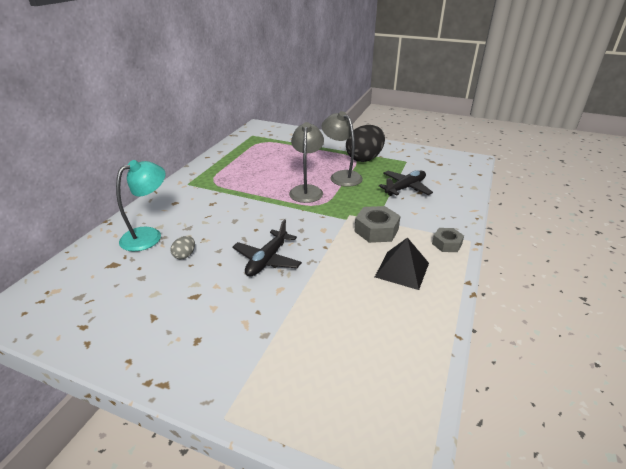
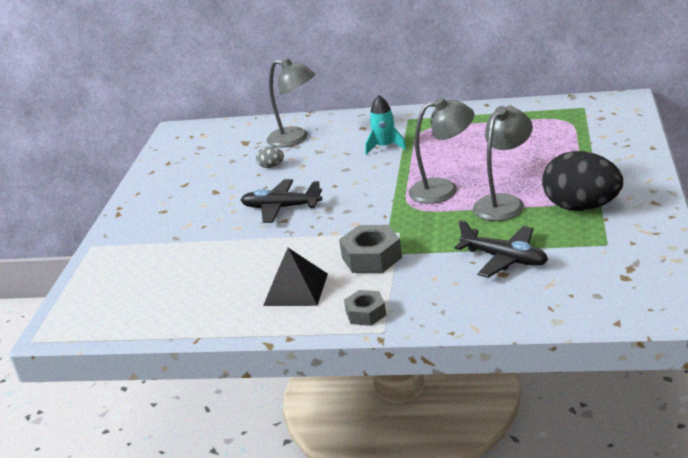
camera: 80 degrees right, 5 degrees down
turquoise lamp [116,160,166,251] -> grey lamp [267,58,316,147]
none -> turquoise rocket [365,95,406,155]

